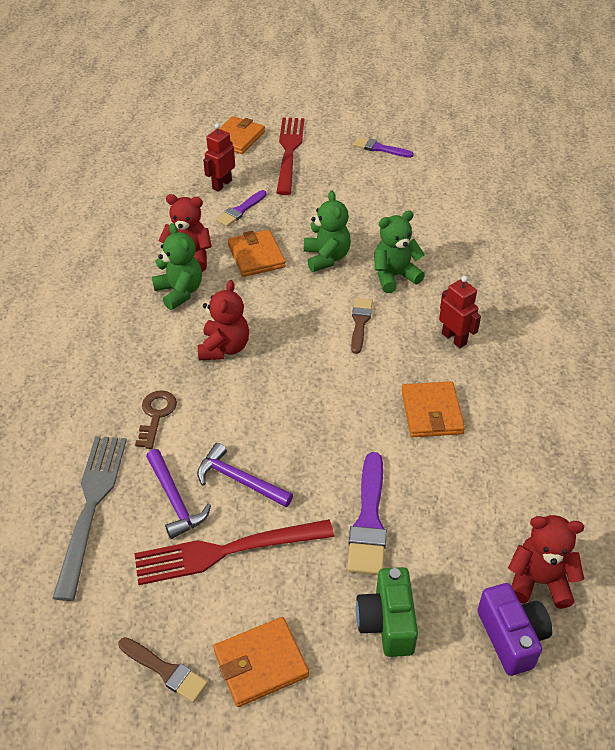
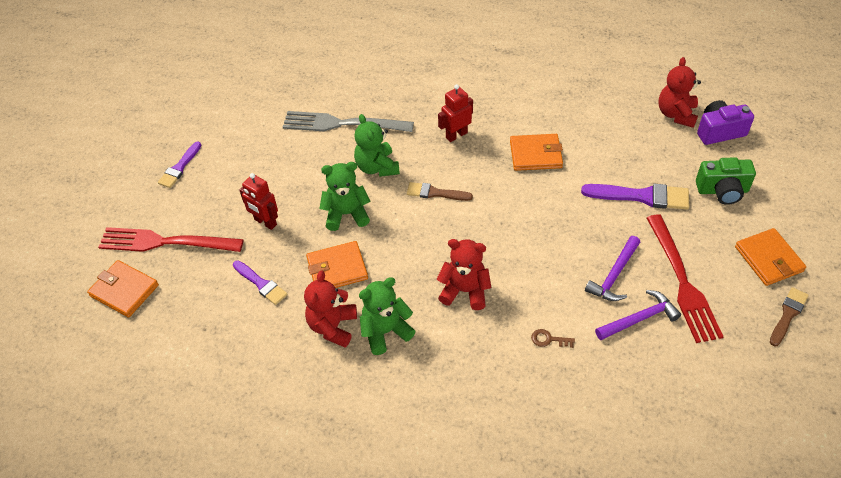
camera: 85 degrees left, 5 degrees up
grey fork [53,436,127,601] -> grey fork moved to [283,111,414,132]
brown key [135,390,177,449] -> brown key [531,329,575,348], size x0.64
red robot [203,123,235,192] -> red robot moved to [239,173,278,230]

